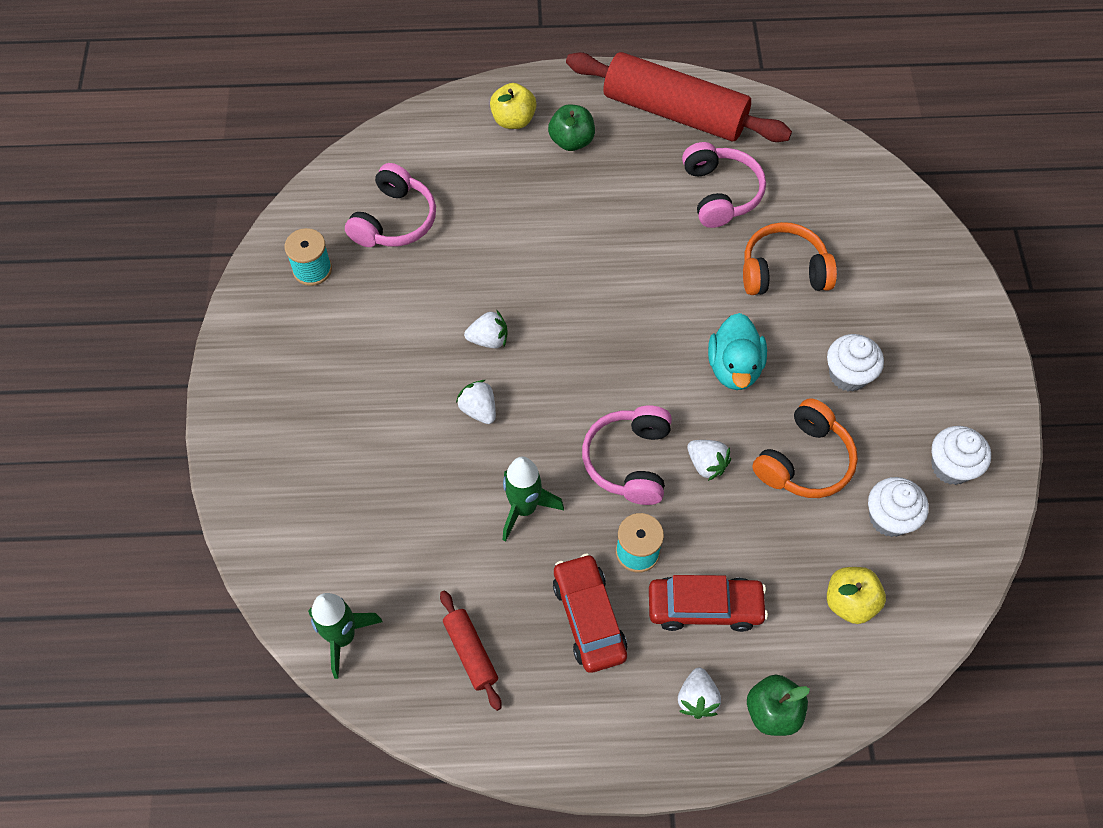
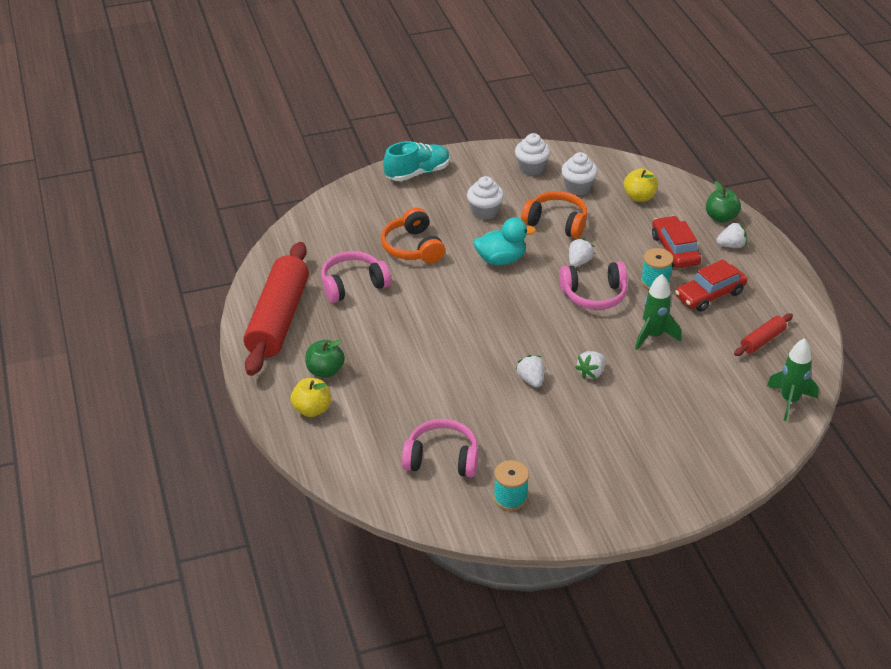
camera: 105 degrees left, 20 degrees down
none -> turquoise shoe [383,141,450,181]

